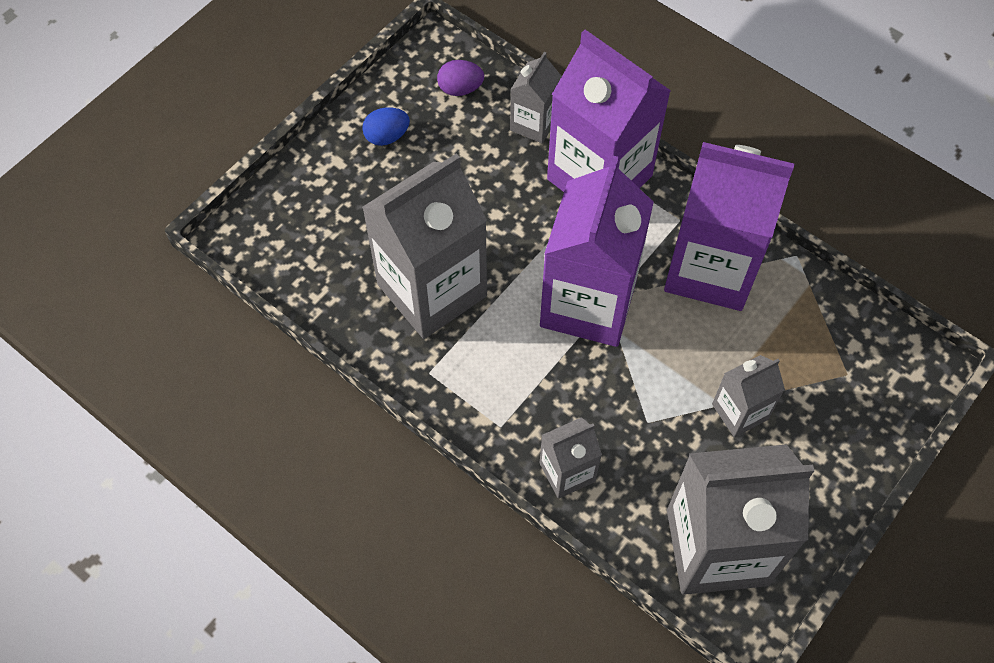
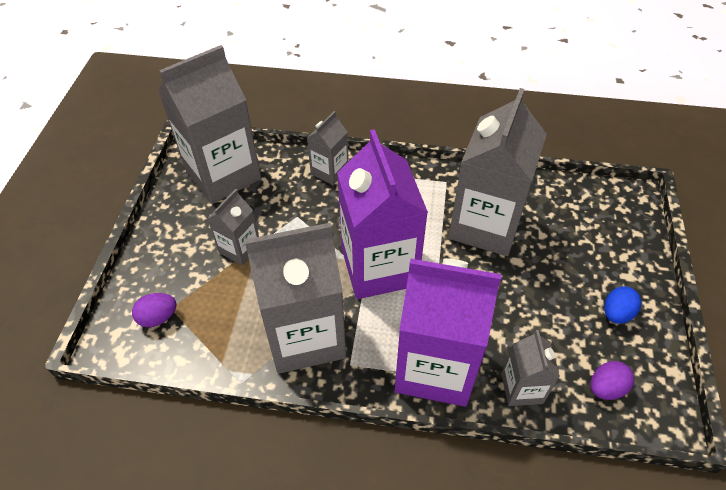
camera: 150 degrees right, 10 degrees down
purple carton [664,142,794,311] -> grey carton [245,223,346,374]
none -> purple egg [132,293,177,327]

